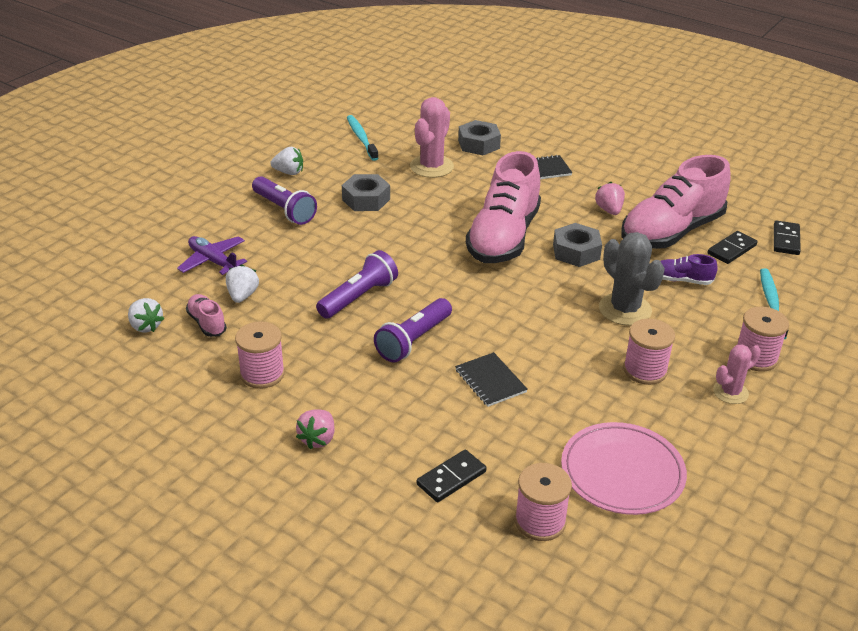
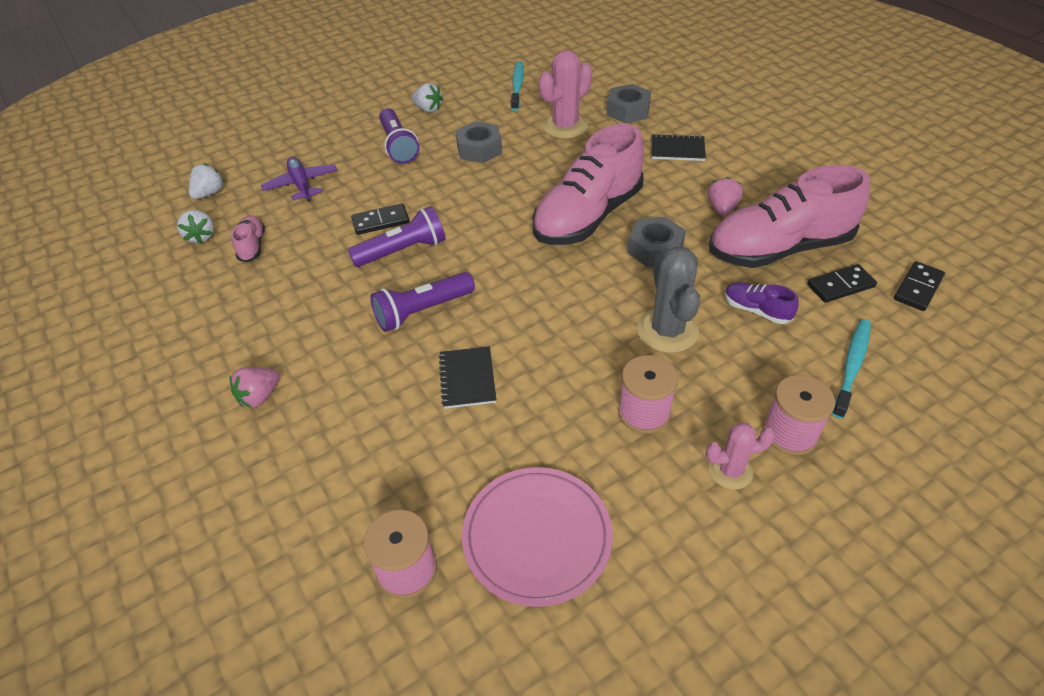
camera: 25 degrees right, 10 degrees up
white strawberry [226,264,259,303] -> white strawberry moved to [189,163,225,199]
pink spool [235,321,285,389] -> none
black domino [417,450,486,502] -> black domino moved to [351,203,410,235]

